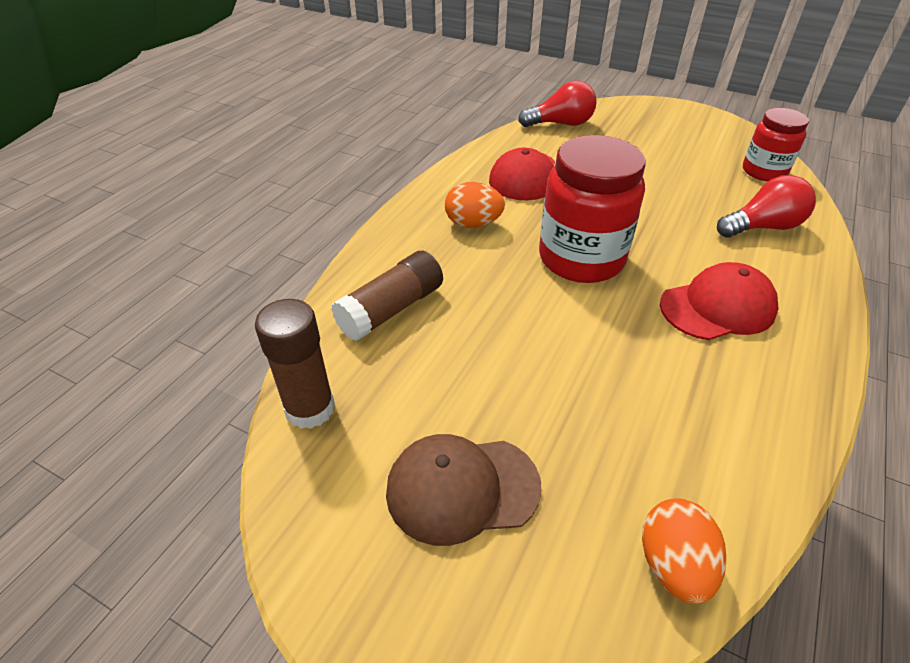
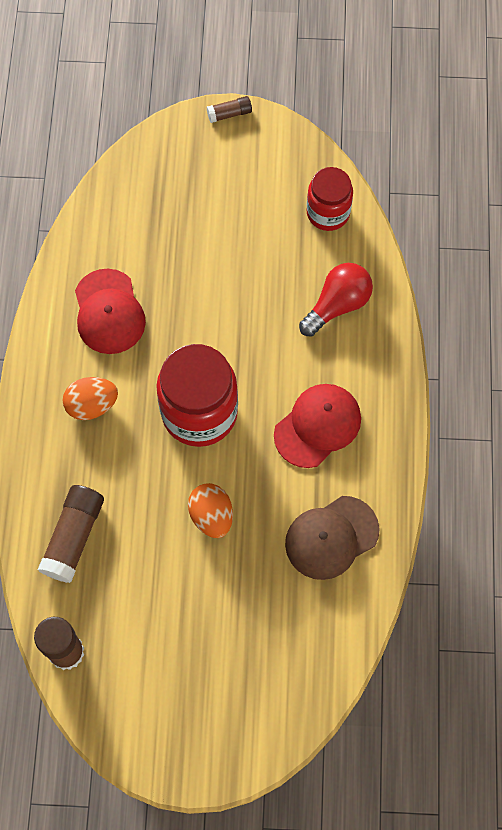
camera: 25 degrees left, 25 degrees up
brown cap [386,434,542,546] -> brown cap moved to [285,496,380,580]
red light bulb [518,81,597,127] -> none
orange egg [642,498,726,604] -> orange egg moved to [188,483,233,538]
none -> brown glue stick [207,96,252,123]

